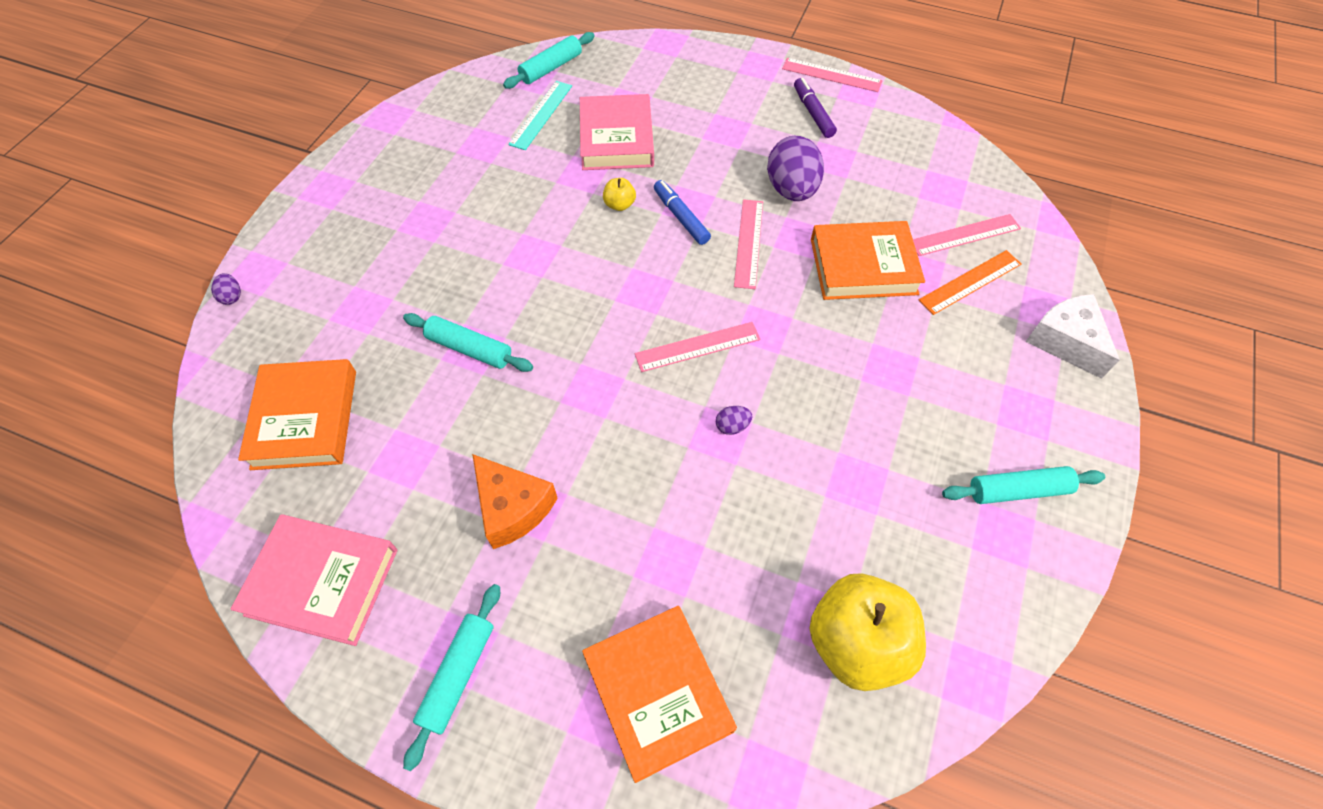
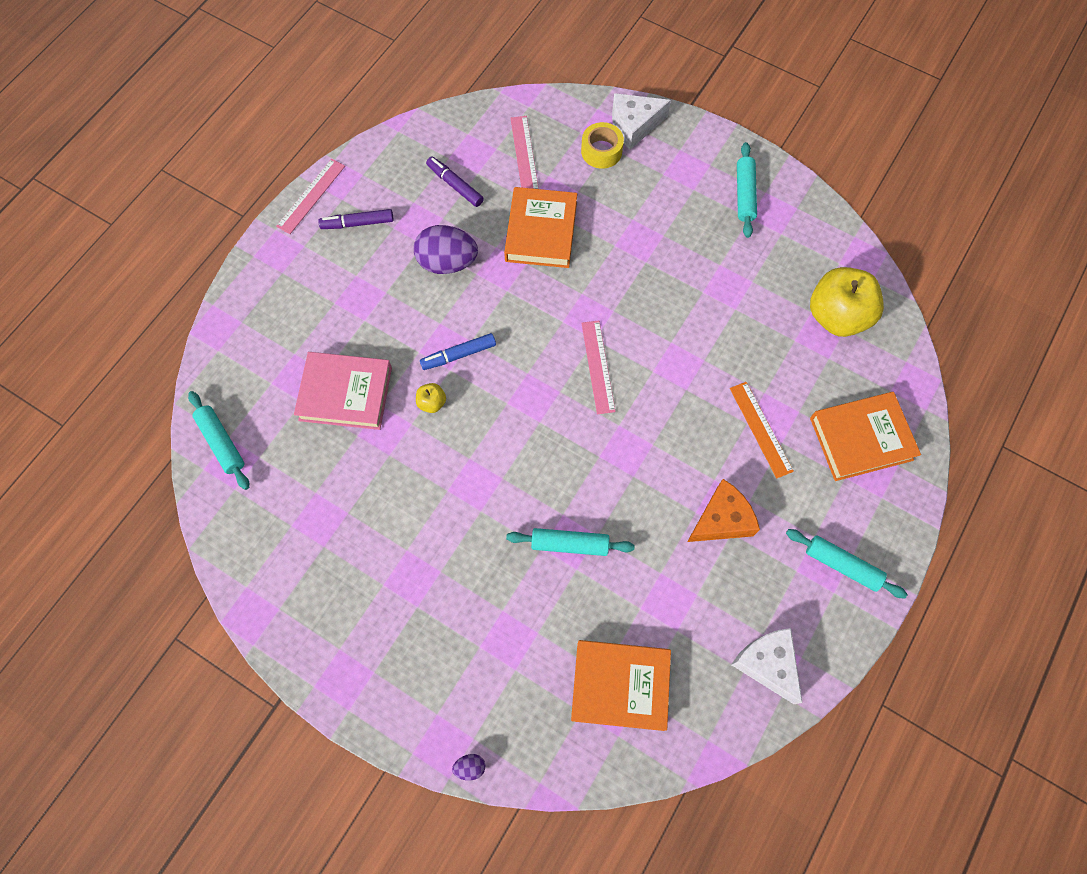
camera: 80 degrees left, 10 degrees up
pink book [231,514,398,646] -> white cheese [731,628,802,704]
turquoise rolling pin [403,313,533,372] -> turquoise rolling pin turned 60 degrees clockwise [506,528,635,556]
turquoise ruler [508,81,572,150] -> none
purple egg [716,406,753,435] -> none
pink ruler [734,199,763,289] -> none
orange ruler [919,250,1022,315] -> orange ruler moved to [730,382,794,478]
none -> purple marker [426,156,484,207]
none -> yellow tape [581,122,624,169]

